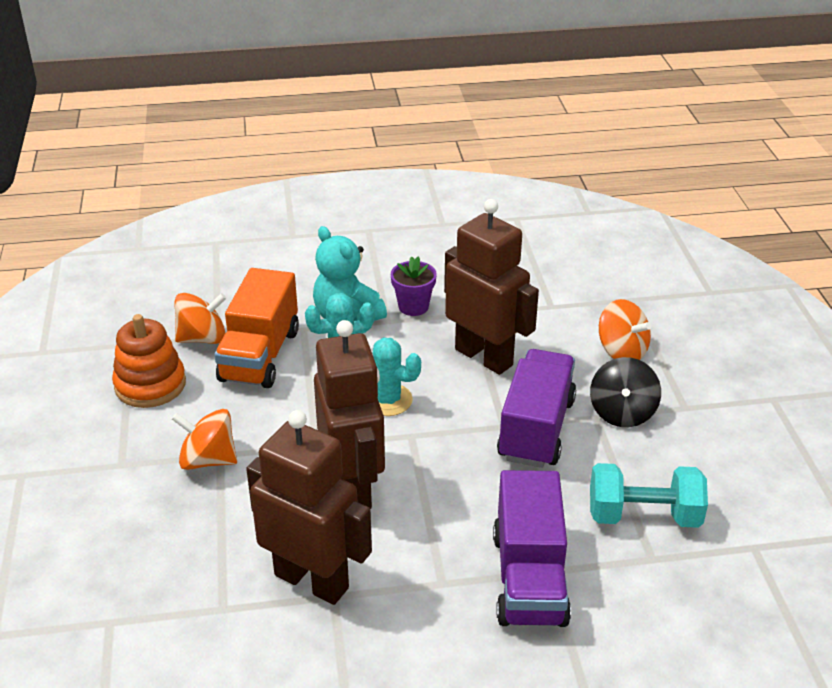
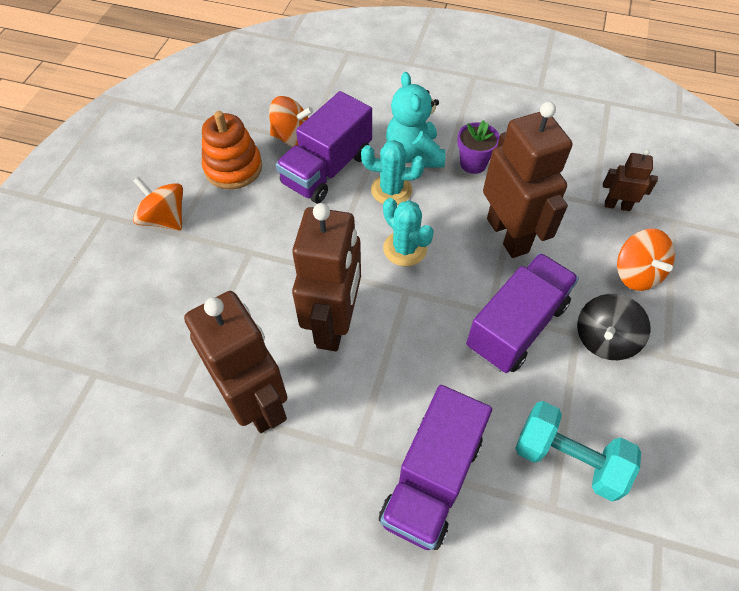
camera: 25 degrees right, 20 degrees up
orange spinning top [172,409,237,470] -> orange spinning top moved to [133,177,183,231]
orange truck [214,268,299,388] -> purple truck [276,91,372,203]
none -> brown robot [603,149,658,211]

